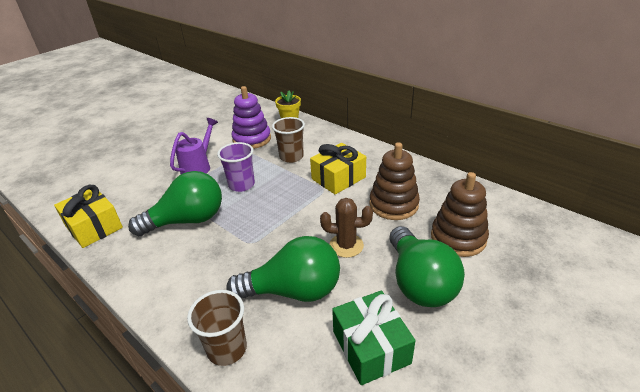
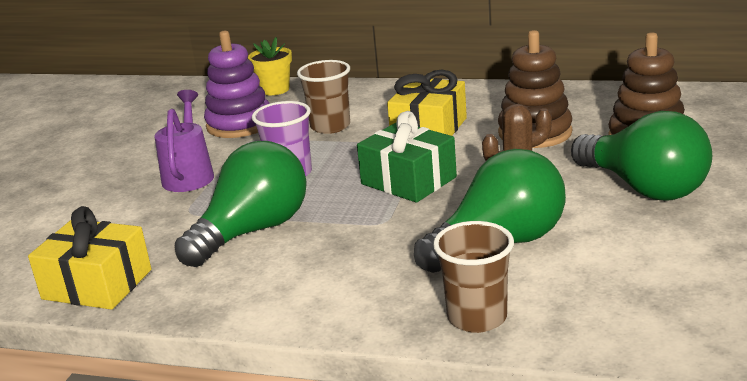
camera: 25 degrees left, 10 degrees down
green gift [332,290,416,385] -> green gift moved to [357,111,457,203]

